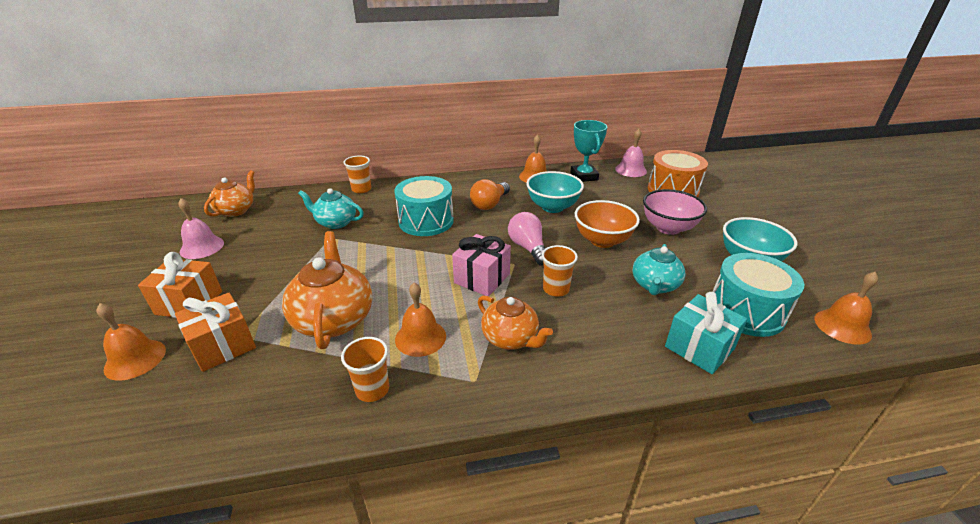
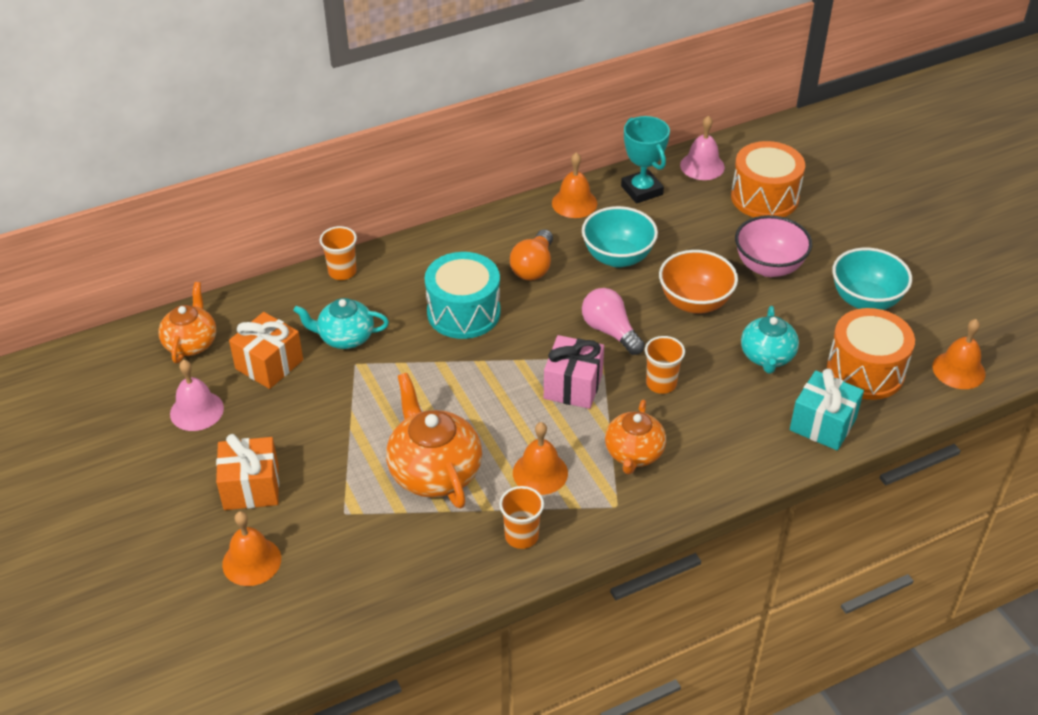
camera: 15 degrees left, 10 degrees up
orange gift [175,293,256,372] -> orange gift moved to [229,312,303,389]
orange teapot [478,296,553,350] -> orange teapot turned 75 degrees clockwise [605,400,666,474]
turquoise drum [713,253,804,337] -> orange drum [827,308,915,400]

